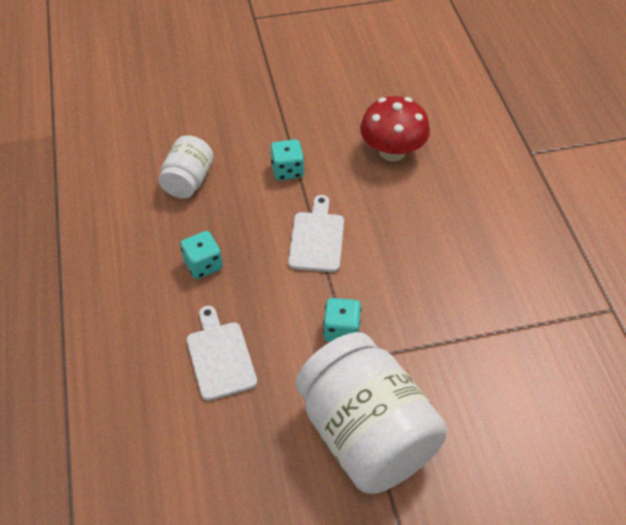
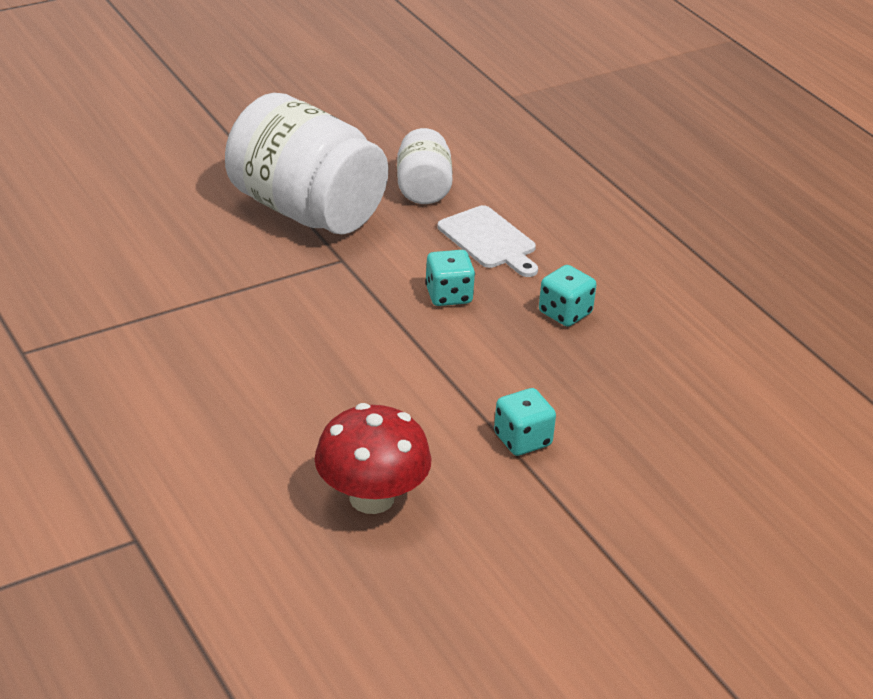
camera: 160 degrees right, 15 degrees down
white jar [159,135,213,199] -> white jar moved to [397,128,453,204]
white cutting board [288,195,344,272] -> none
turquoise dice [323,298,361,342] -> turquoise dice moved to [425,250,475,306]

